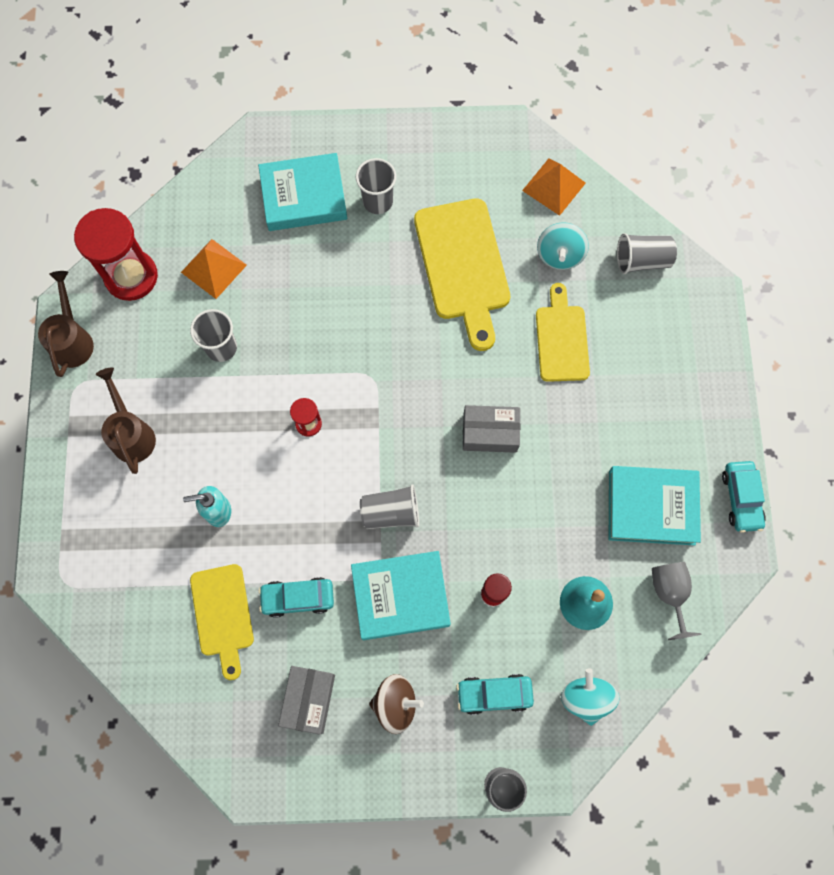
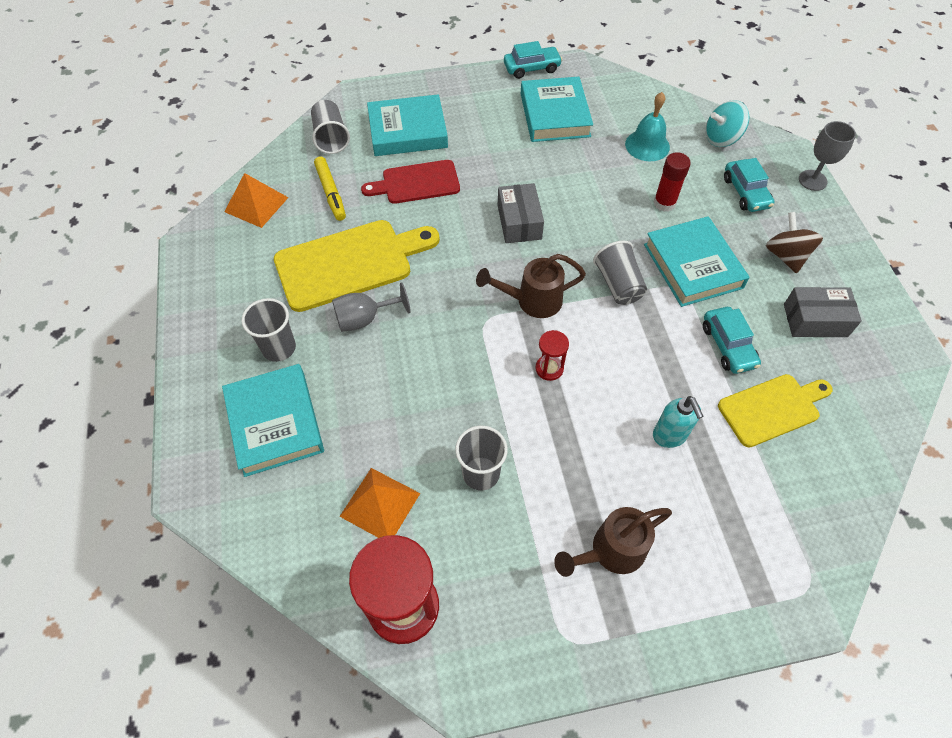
camera: 100 degrees left, 15 degrees down
brown watering can [38,271,94,377] -> brown watering can moved to [476,254,586,318]
yellow cutting board [536,283,590,382] -> red cutting board [361,160,460,204]
turquoise spinning top [537,222,589,270] -> yellow marker [314,156,346,221]
grey goblet [652,562,701,640] -> grey goblet moved to [332,282,411,332]
none -> turquoise book [367,94,448,156]

